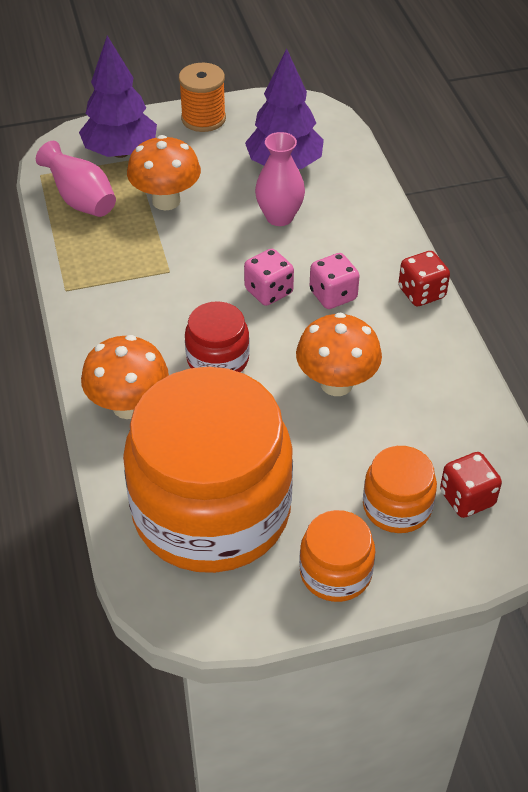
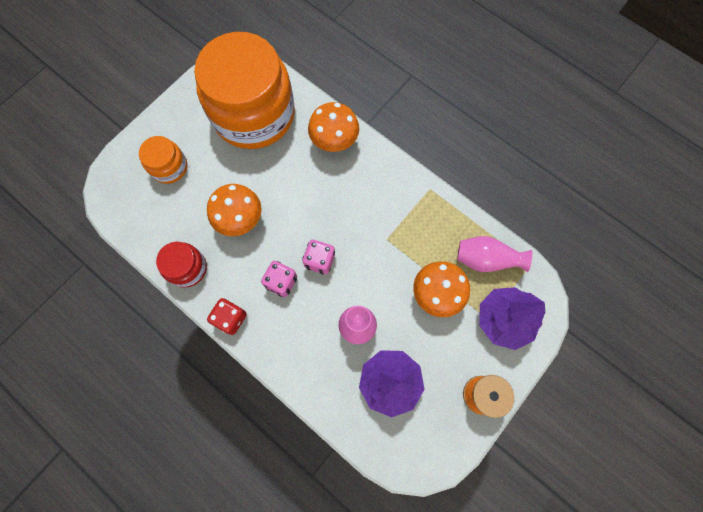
camera: 145 degrees right, 25 degrees up
red jar [185,301,250,372] -> red jar moved to [156,242,207,288]
orange jar [299,510,376,602] -> none
red dice [440,452,502,518] -> none

